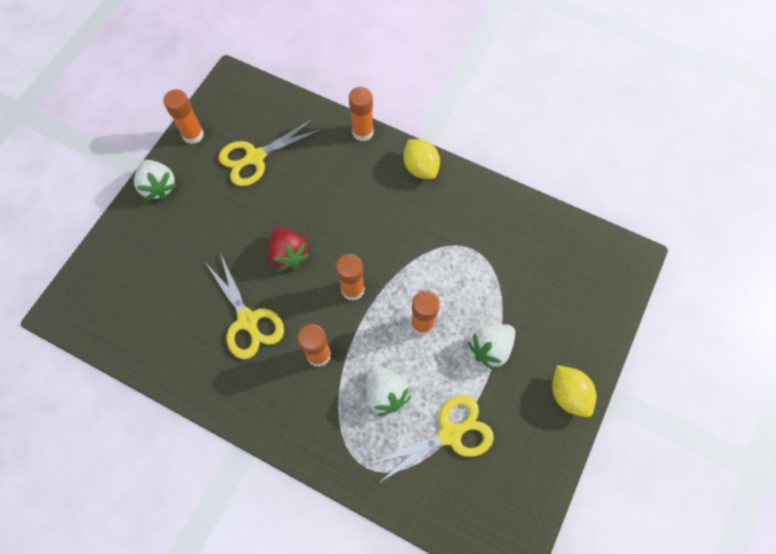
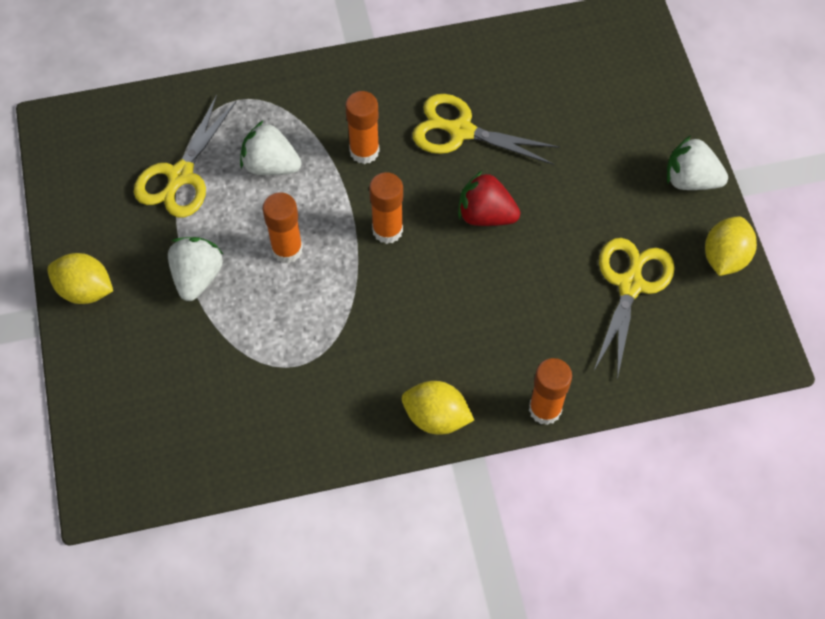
camera: 140 degrees right, 5 degrees down
orange glue stick [163,89,204,144] -> yellow lemon [705,216,757,276]

